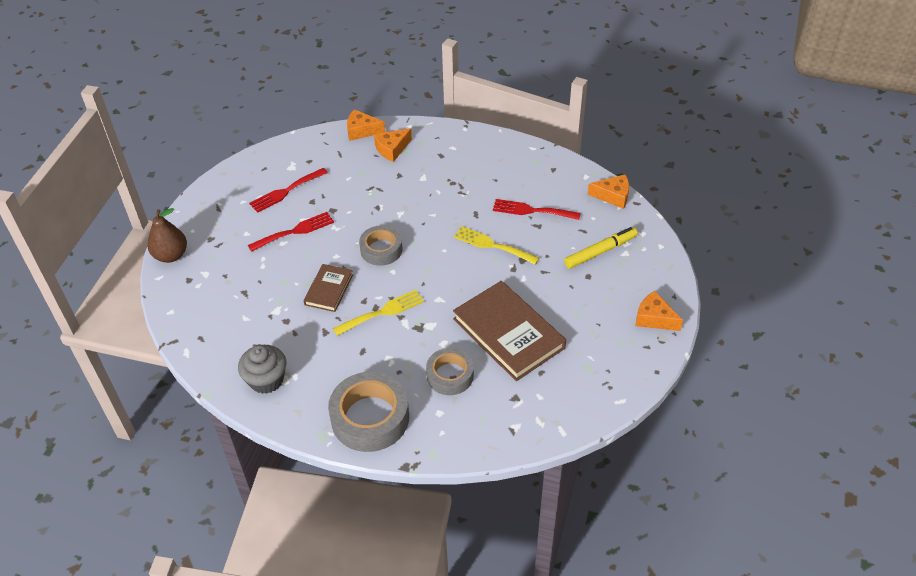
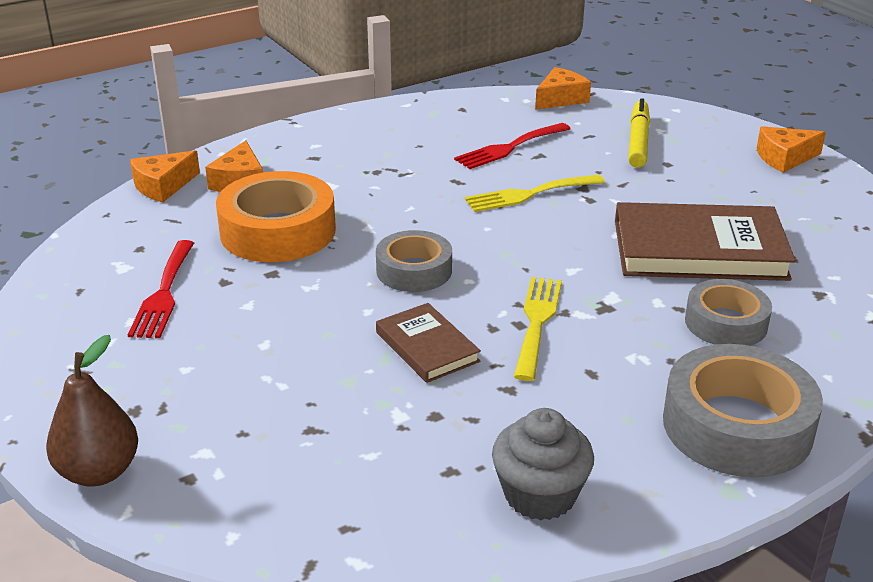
camera: 50 degrees left, 15 degrees down
red fork [248,212,334,252] -> none
none -> orange tape [216,171,336,262]

